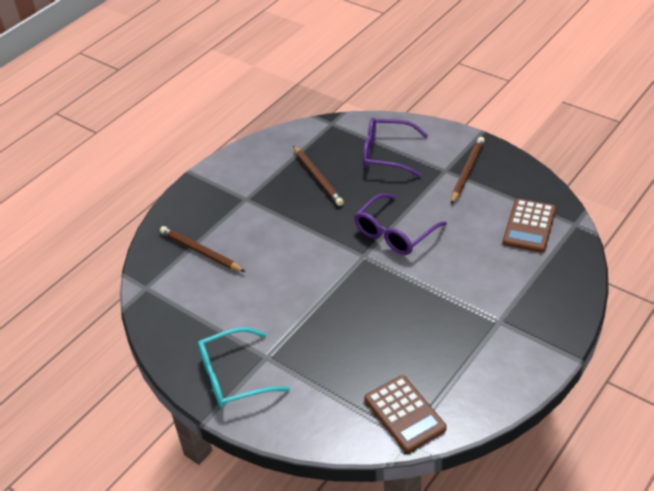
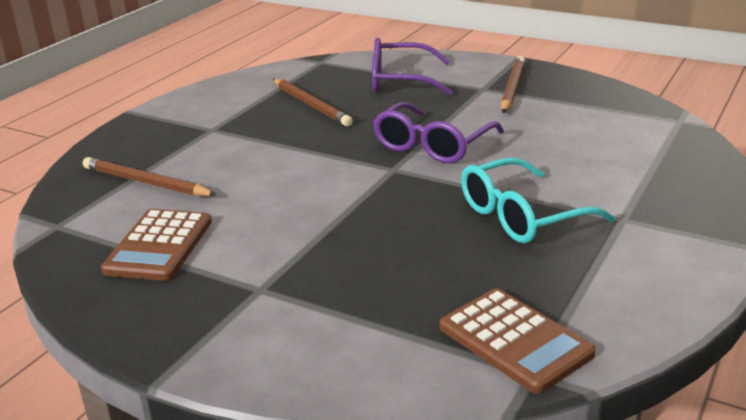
camera: 10 degrees left, 15 degrees down
turquoise glasses [198,327,290,408] -> turquoise glasses moved to [461,157,615,243]
brown calculator [502,199,556,253] -> brown calculator moved to [101,209,212,281]

